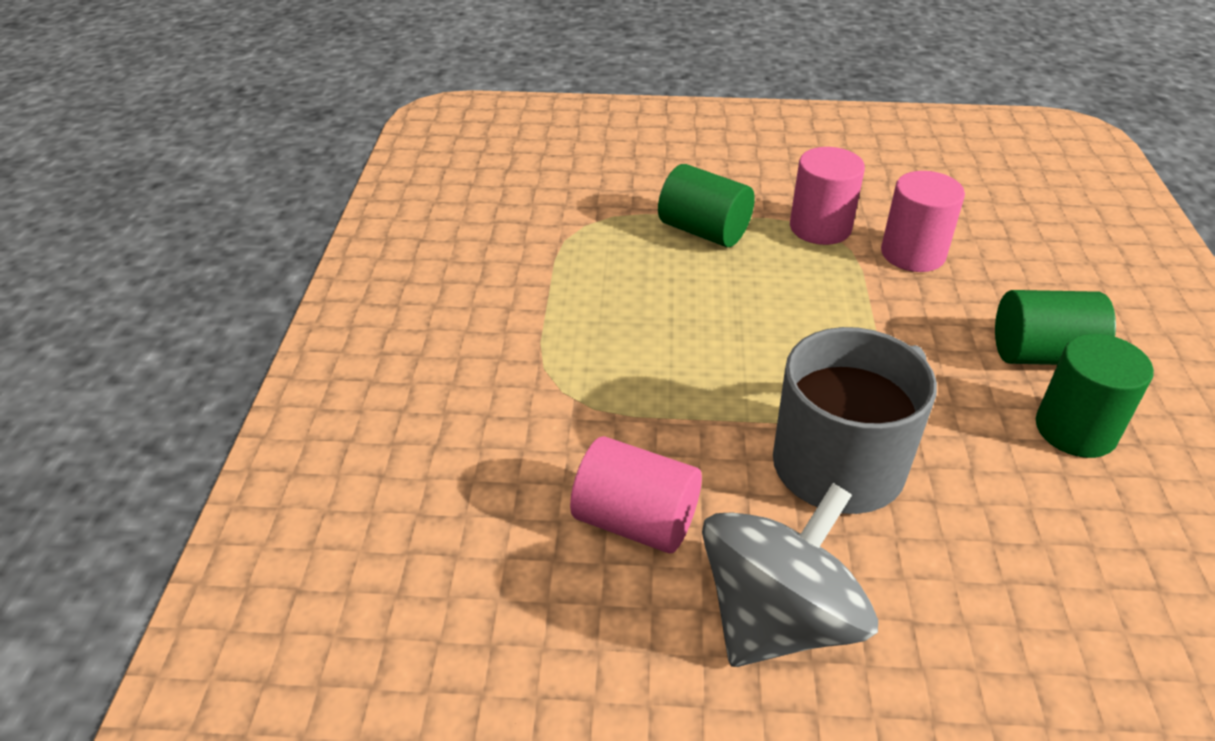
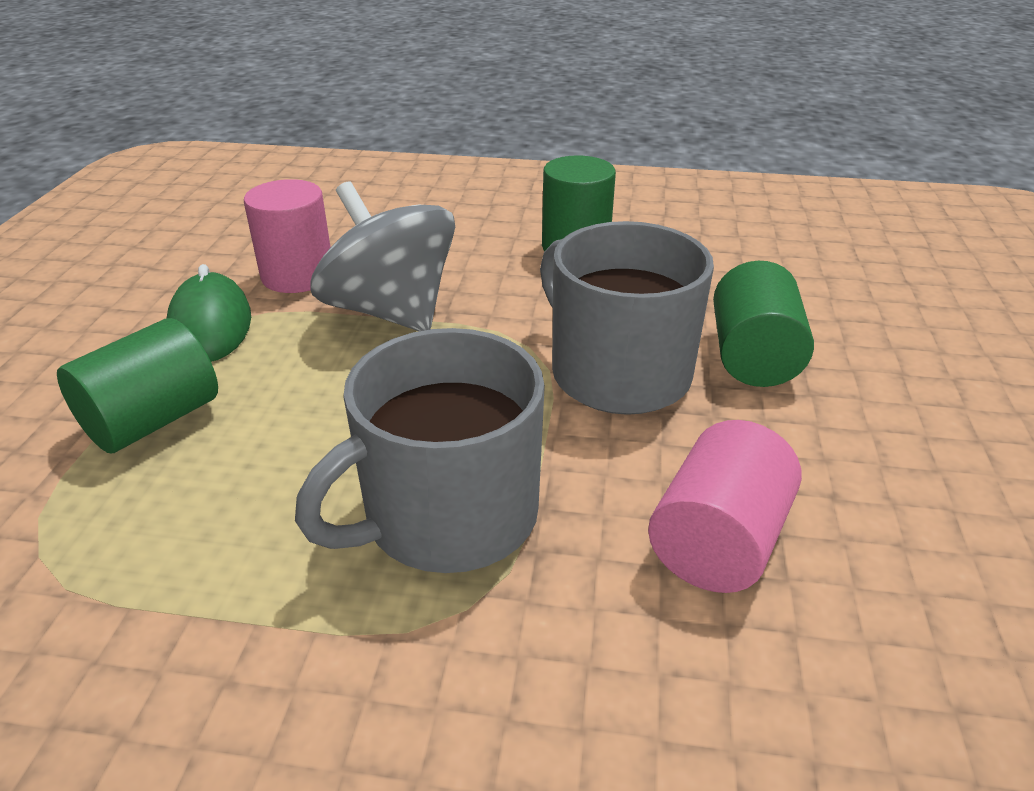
camera: 85 degrees left, 5 degrees down
grey spinning top [702,483,878,667] -> grey spinning top moved to [310,181,455,331]
pink cylinder [790,147,865,245] -> green mouse [167,264,251,362]
green cylinder [995,290,1116,365] -> green cylinder moved to [713,261,814,387]
none -> grey mug [295,328,545,573]

